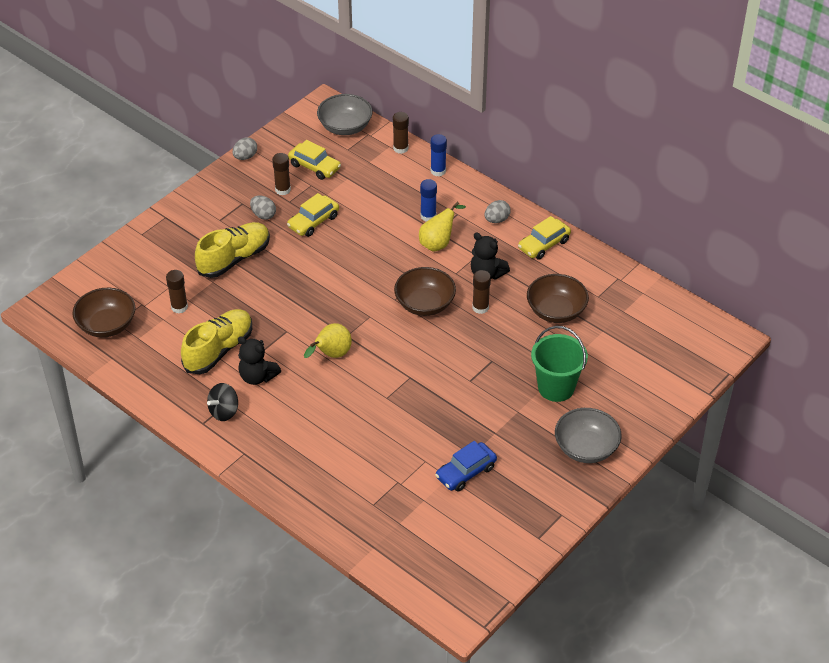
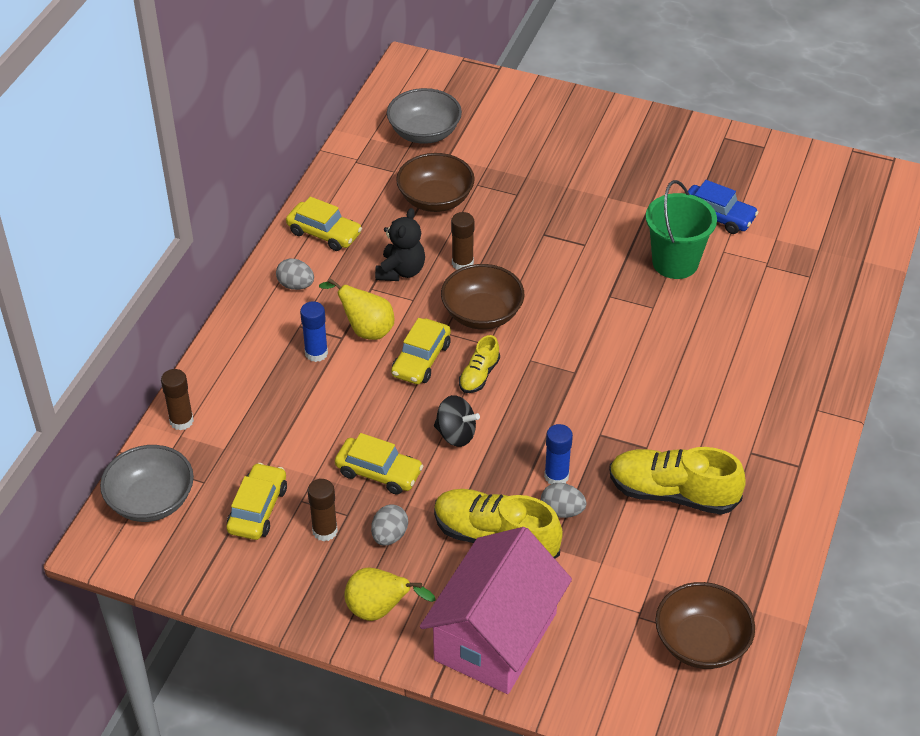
camera: 110 degrees left, 0 degrees up
brown glue stick [166,270,188,314] -> none
black spinning top [207,383,238,421] -> black spinning top moved to [434,395,480,447]
grey egg [233,137,257,160] -> grey egg moved to [541,483,587,518]
black teddy bear [238,337,281,385] -> none
yellow pear [304,323,352,358] -> yellow pear moved to [344,567,435,621]
blue glue stick [430,134,447,176] -> blue glue stick moved to [544,424,573,484]
green bucket [531,326,588,402] -> green bucket moved to [646,180,717,279]
grey bowl [555,408,622,463] -> grey bowl moved to [387,88,462,144]
none -> yellow car [391,318,451,384]
none -> pink house [420,527,572,694]
none -> yellow shoe [459,335,500,393]

